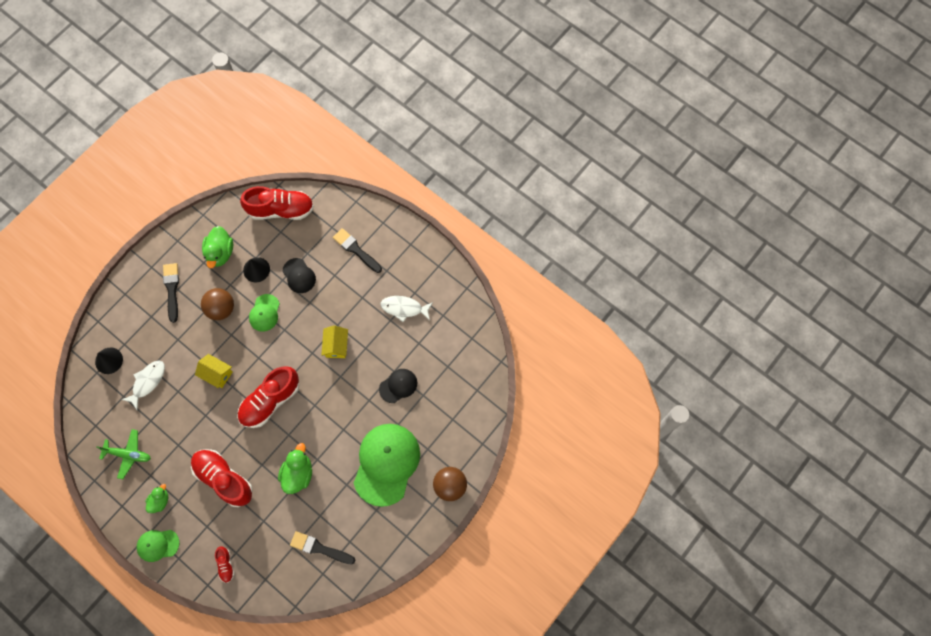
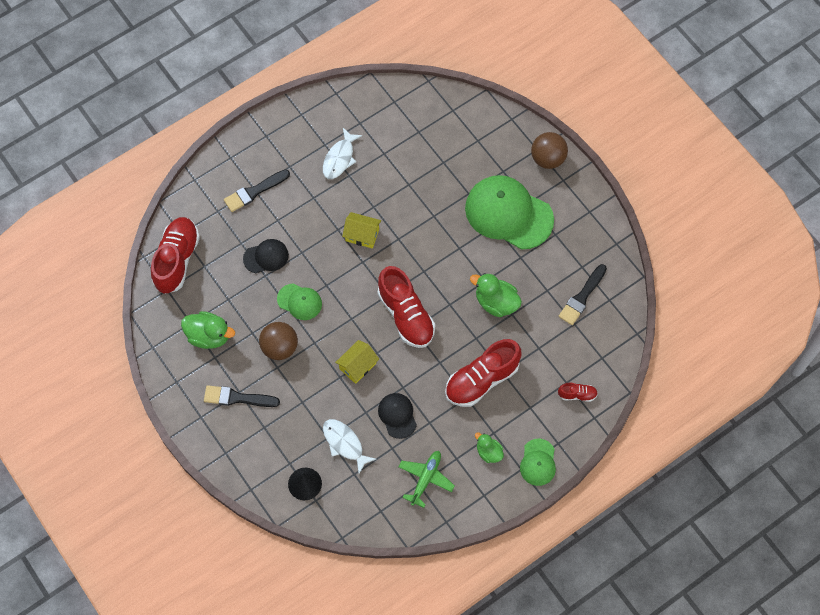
camera: 75 degrees left, 5 degrees down
black cone [243,257,270,282] -> none
black cap [379,369,417,403] -> black cap moved to [378,393,417,439]

